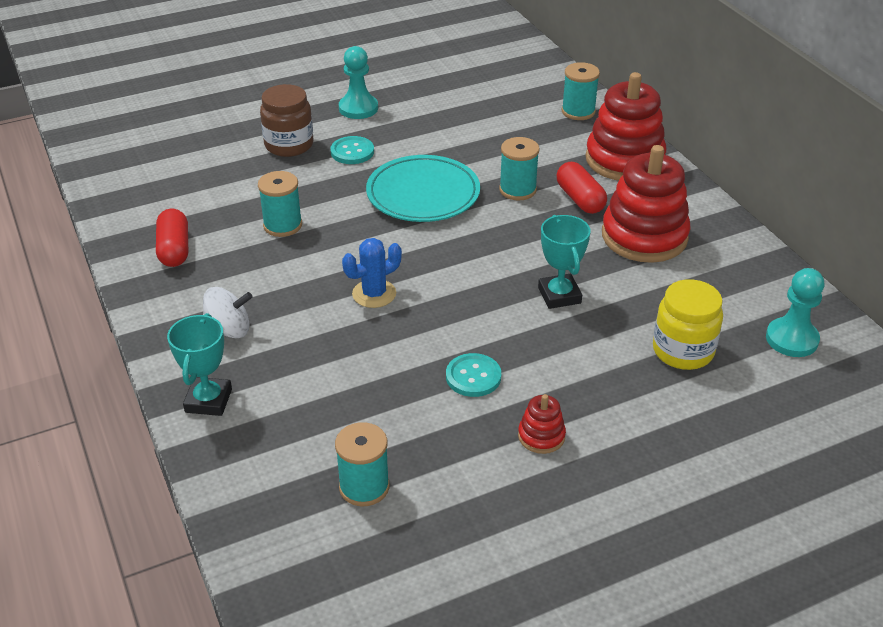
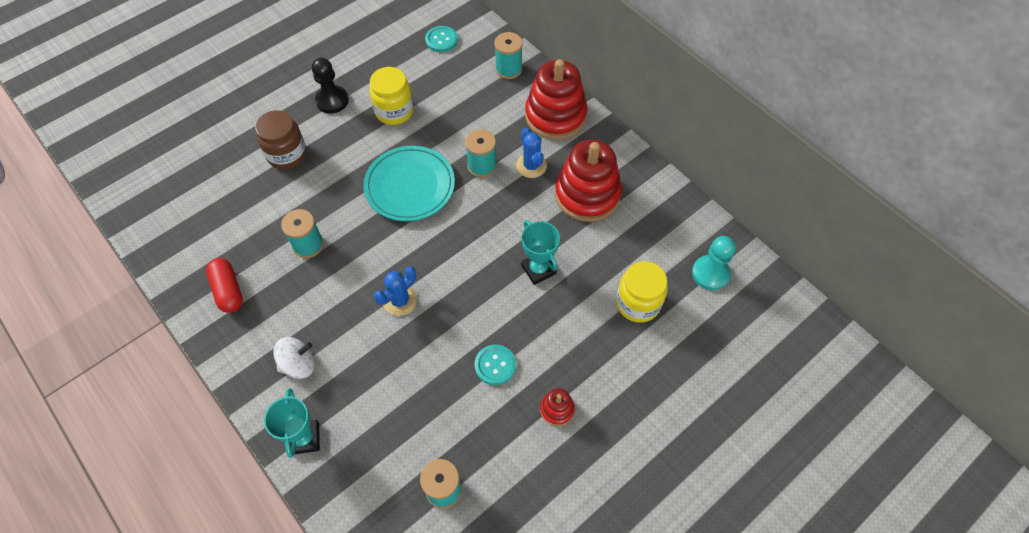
camera: 15 degrees left, 20 degrees up
turquoise button [330,136,374,164] -> turquoise button moved to [425,26,458,52]
turquoise pawn [339,46,378,119] -> black pawn [312,58,349,114]
red capsule [557,162,607,214] -> blue cactus [516,128,547,178]
none -> yellow jar [369,67,414,125]

